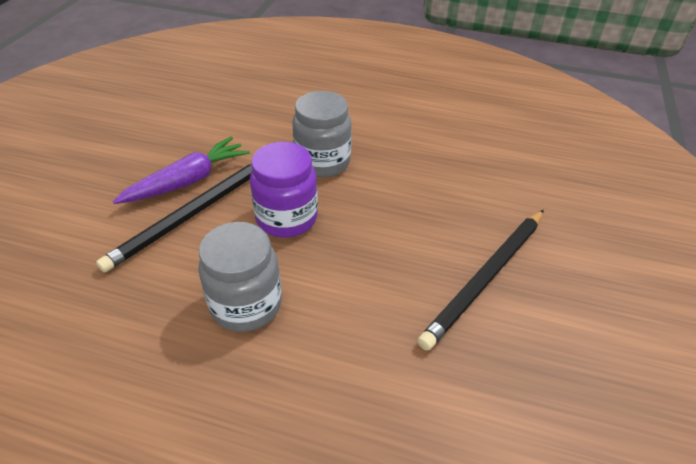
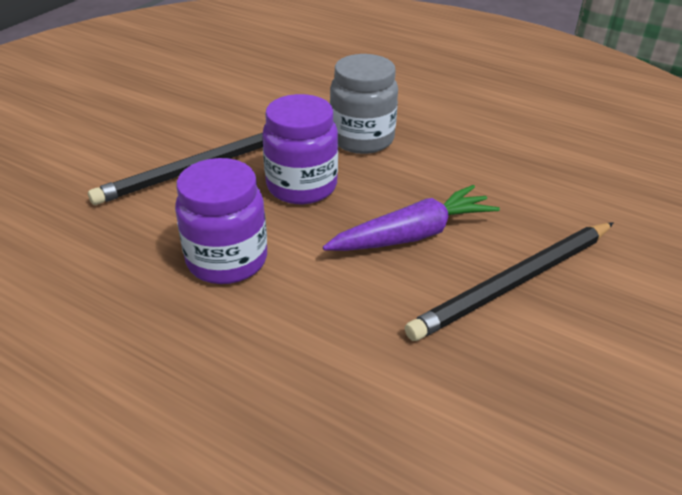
camera: 15 degrees right, 5 degrees down
purple carrot [113,136,250,204] -> purple carrot moved to [323,185,500,251]
grey jar [198,222,282,332] -> purple jar [175,158,267,284]

